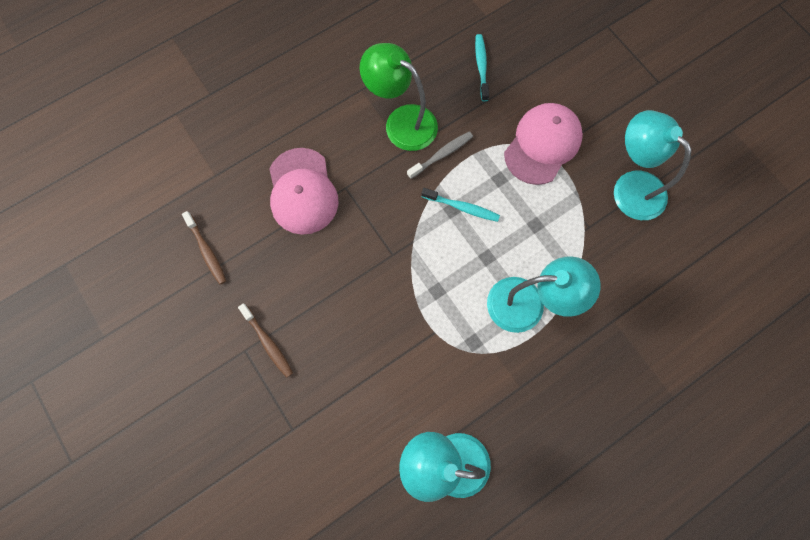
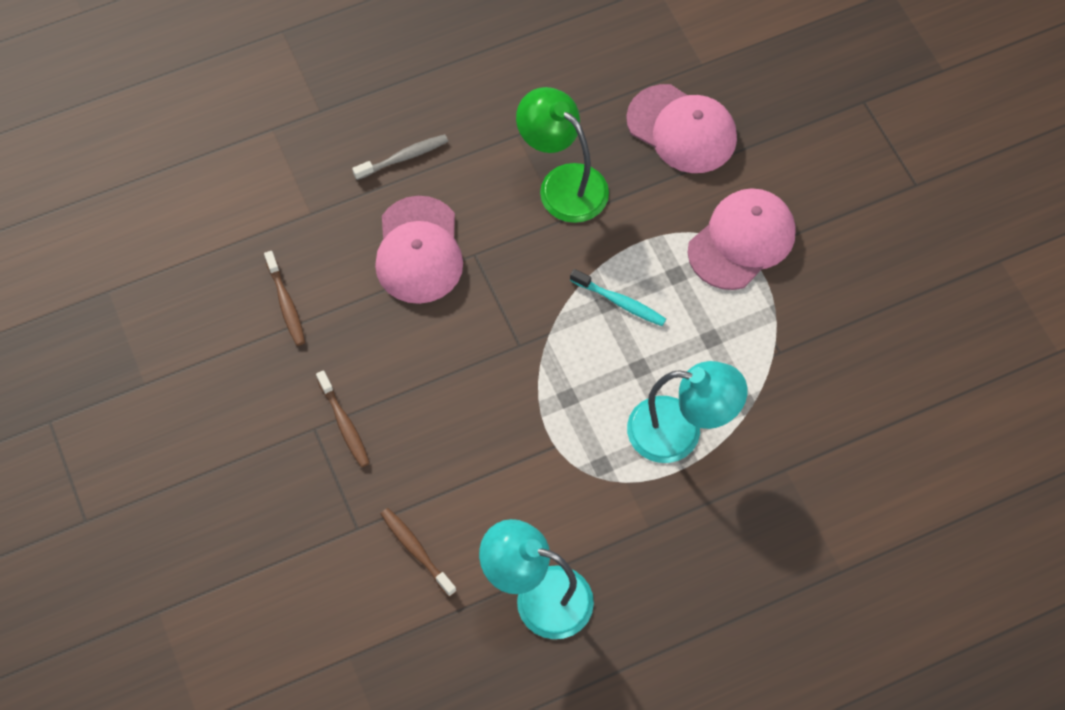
camera: 10 degrees right, 10 degrees down
grey toothbrush [407,131,473,179] -> grey toothbrush moved to [352,134,448,180]
turquoise toothbrush [475,34,489,101] -> pink cap [626,84,737,173]
turquoise lamp [614,110,691,220] -> none
none -> brown toothbrush [381,508,457,597]

